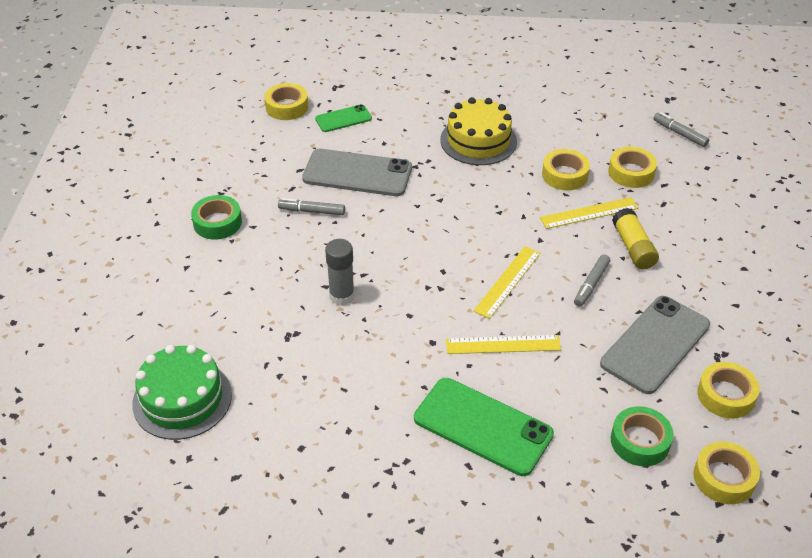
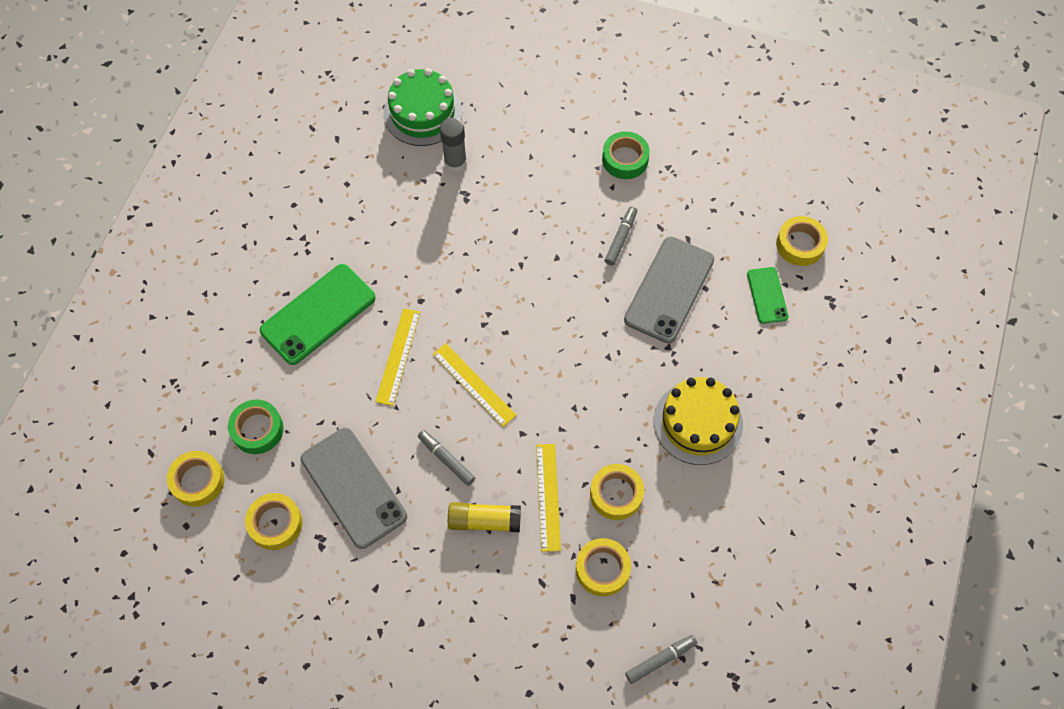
camera: 105 degrees right, 20 degrees up
grey glue stick [325,239,355,306] -> grey glue stick moved to [440,118,467,172]

